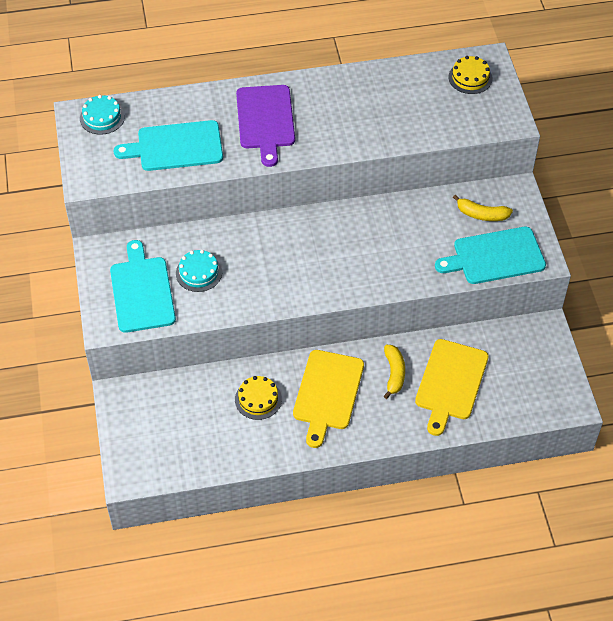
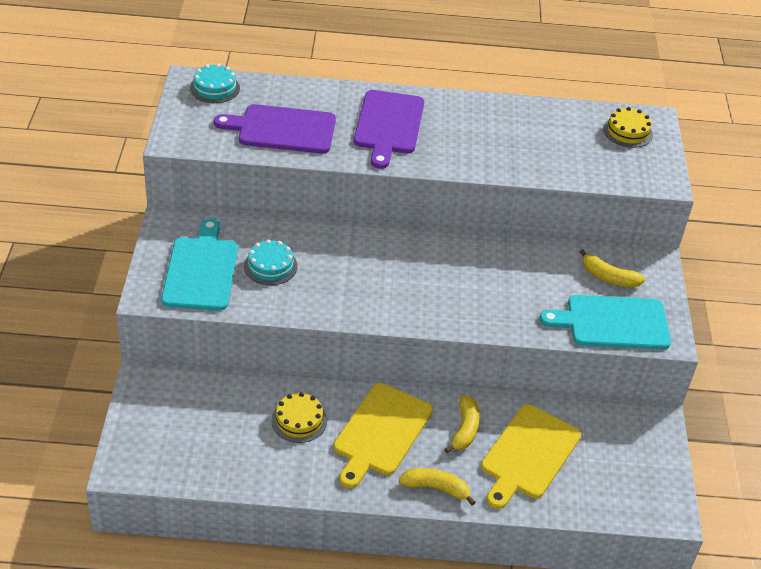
camera: 10 degrees right, 10 degrees down
turquoise cutting board [114,120,223,171] -> purple cutting board [214,104,336,154]
none -> yellow banana [399,468,476,506]

